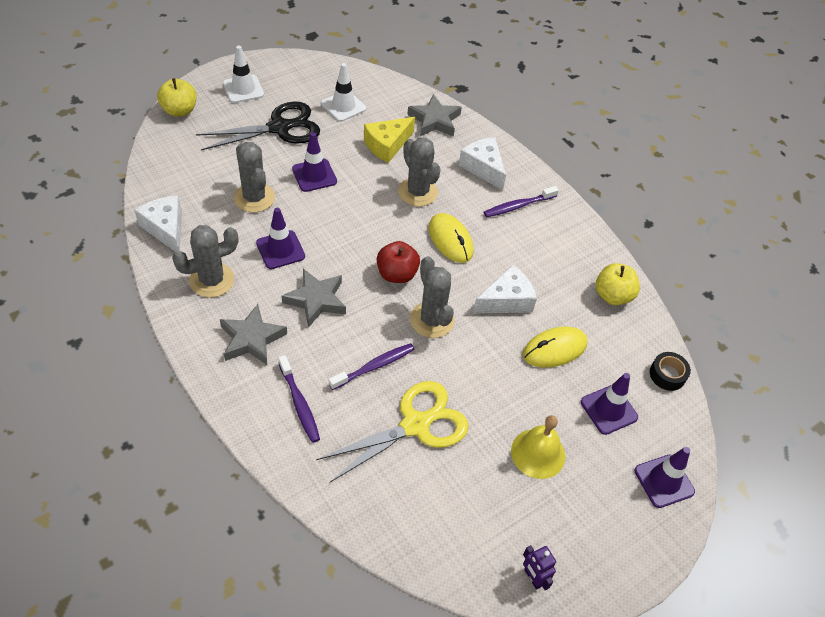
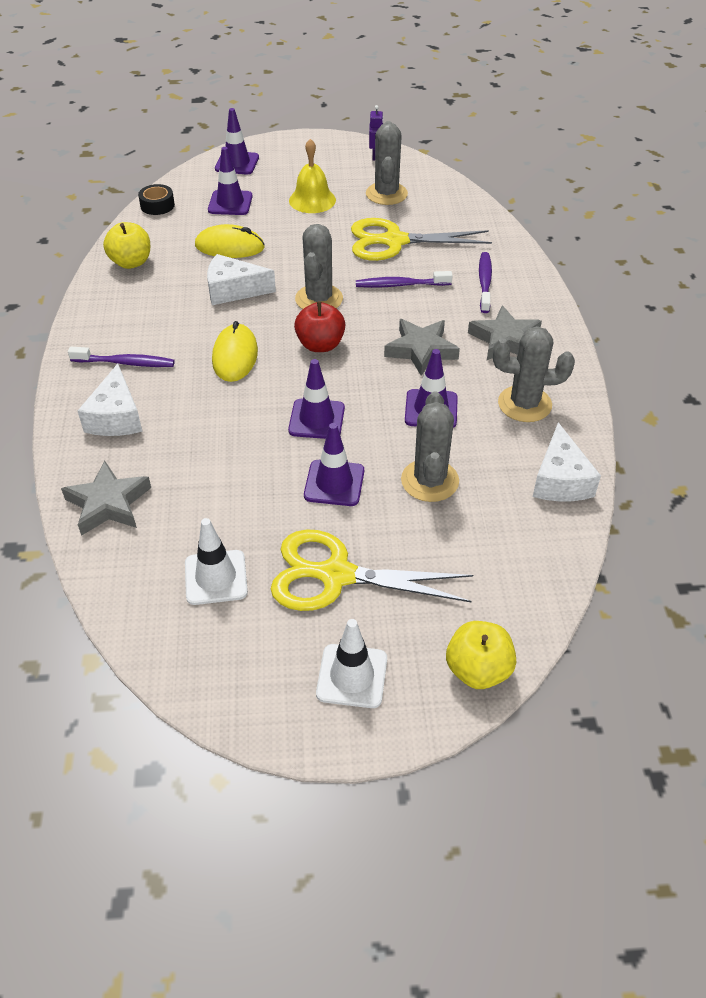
camera: 145 degrees left, 5 degrees down
black scissors [196,102,320,150] -> yellow scissors [271,529,473,611]
yellow cheese [364,117,415,163] -> none
grey cactus [398,137,441,206] -> grey cactus moved to [366,121,408,205]
none -> purple traffic cone [288,359,345,439]

